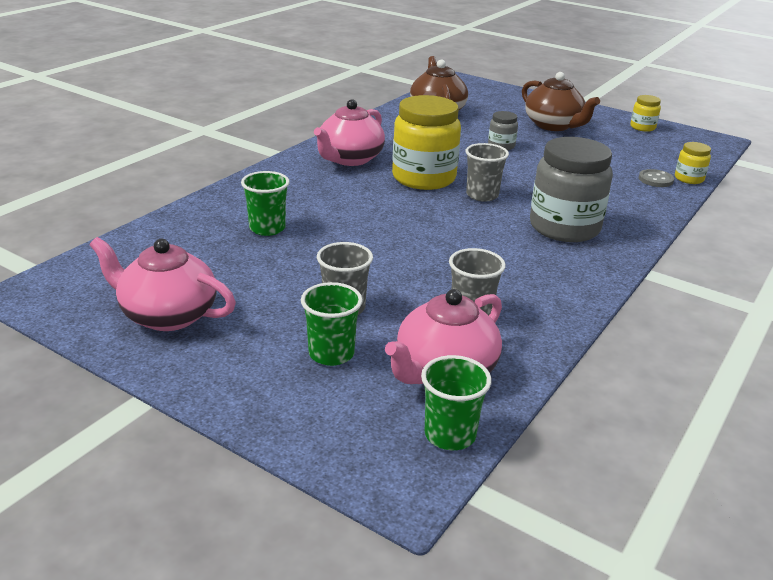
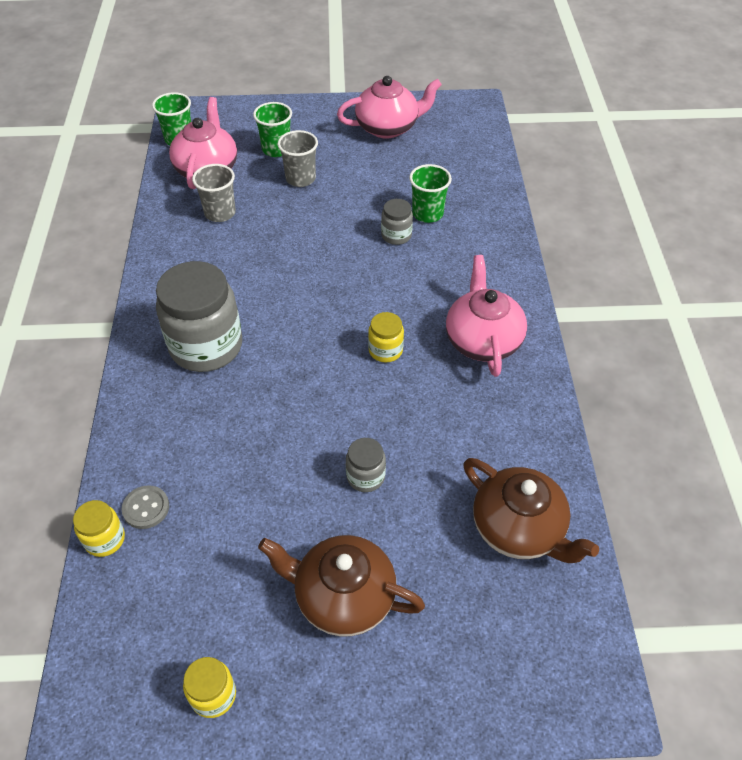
camera: 145 degrees right, 20 degrees up
yellow jar [392,95,461,190] -> yellow jar [368,312,404,362], size x0.47
grey cup [466,143,509,202] -> none
none -> grey jar [381,199,413,245]

